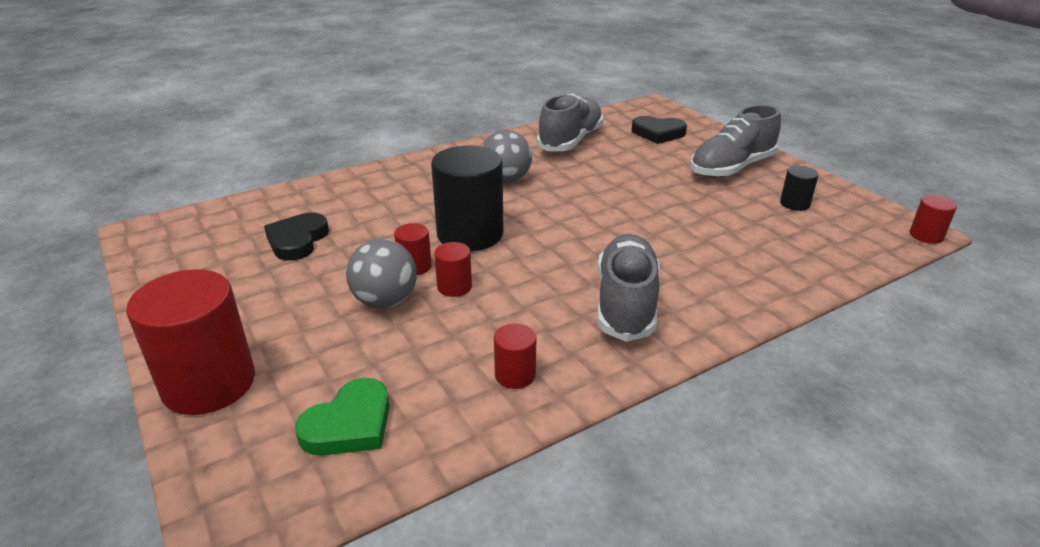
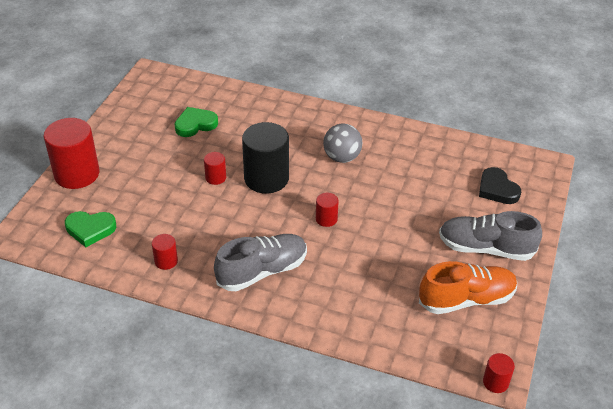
camera: 50 degrees right, 10 degrees up
black heart [264,213,329,261] -> green heart [175,107,218,137]
grey ball [346,239,417,309] -> none
red cylinder [434,242,472,297] -> red cylinder moved to [316,193,339,227]
grey shoe [537,94,603,151] -> none
black cylinder [780,166,819,211] -> orange shoe [419,261,517,314]

